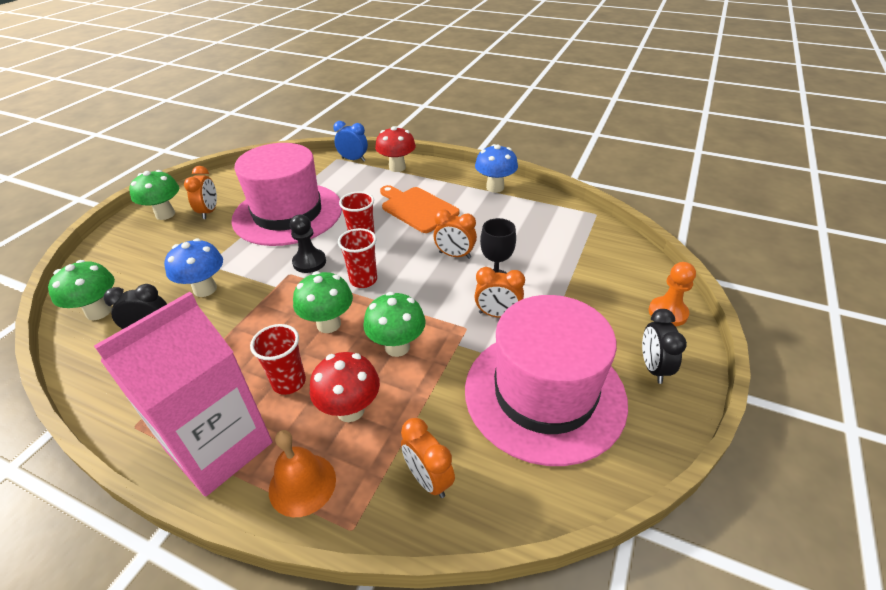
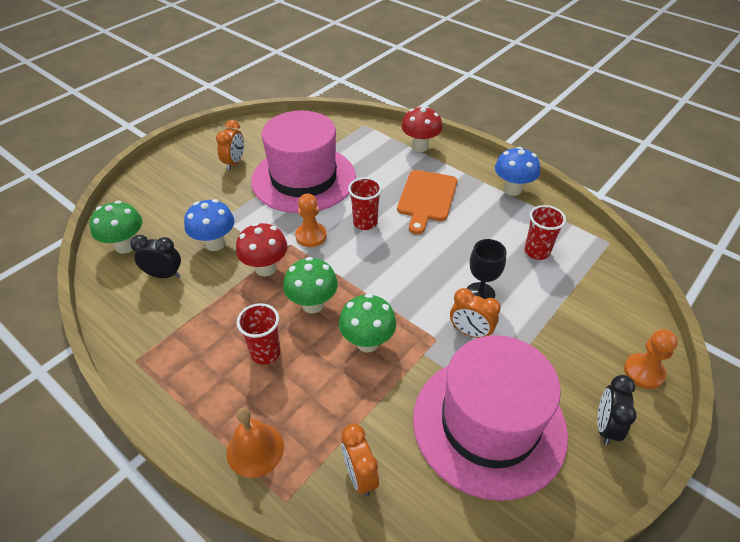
camera: 15 degrees right, 5 degrees up
pink carton [94,292,272,497] -> none
green mushroom [129,170,179,220] -> none
black pawn [290,215,326,273] -> orange pawn [295,194,327,247]
red mushroom [310,352,380,422] -> red mushroom moved to [236,223,288,276]
blue clock [333,121,368,162] -> none
red cup [338,228,377,288] -> red cup moved to [524,205,566,260]
orange cutting board [380,185,460,233] -> orange cutting board turned 135 degrees counterclockwise [397,170,457,234]
orange clock [434,209,477,259] -> none

